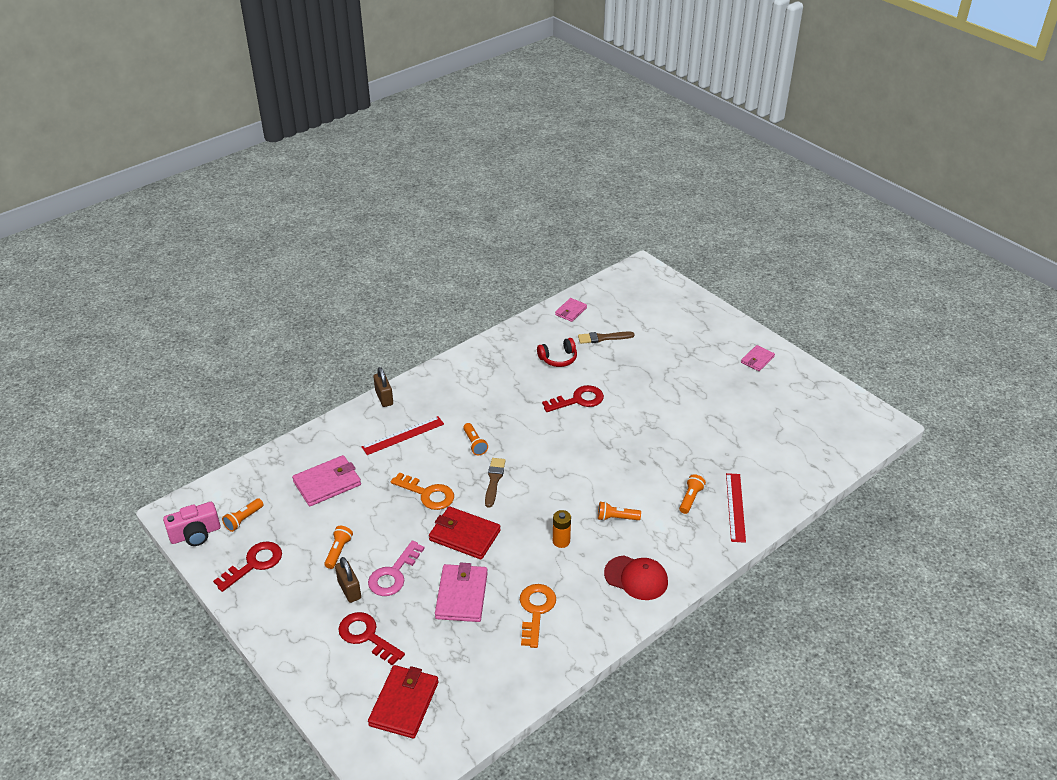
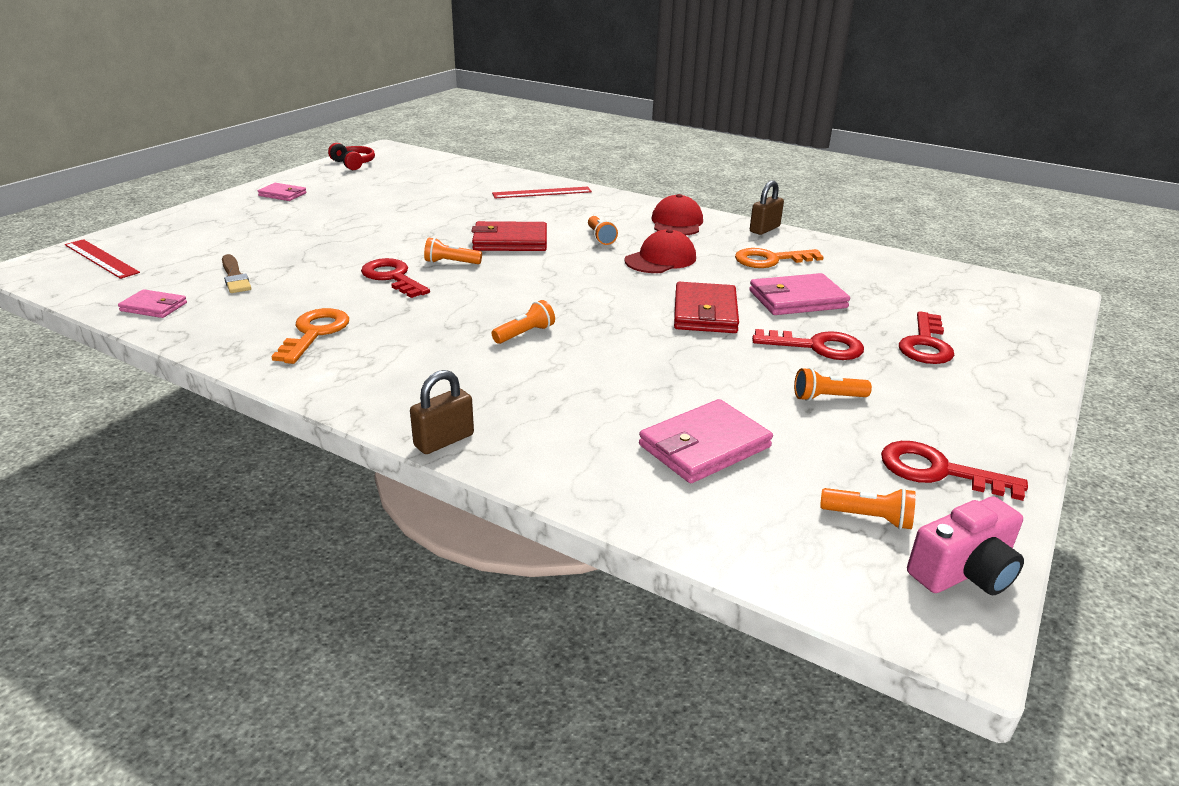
camera: 110 degrees left, 10 degrees down
pink camera [163,502,221,546] -> pink camera turned 105 degrees clockwise [907,496,1024,595]
pink wallet [292,455,361,506] -> pink wallet turned 75 degrees counterclockwise [639,399,773,483]
brown padlock [335,557,361,603] -> brown padlock moved to [750,180,784,235]
red ruler [362,416,444,455] -> red ruler moved to [65,239,140,279]
pink key [368,540,425,596] -> red key [752,329,864,360]
red wallet [368,665,438,739] -> red wallet moved to [471,221,547,251]
orange key [391,472,454,510] -> orange key moved to [271,308,349,364]
brown brush [485,458,506,508] -> none
red headphones [537,338,577,367] -> red headphones moved to [328,143,375,170]
orange battery [553,510,571,548] -> red cap [625,229,696,273]
orange flashlight [679,474,706,514] -> orange flashlight moved to [424,237,482,264]

